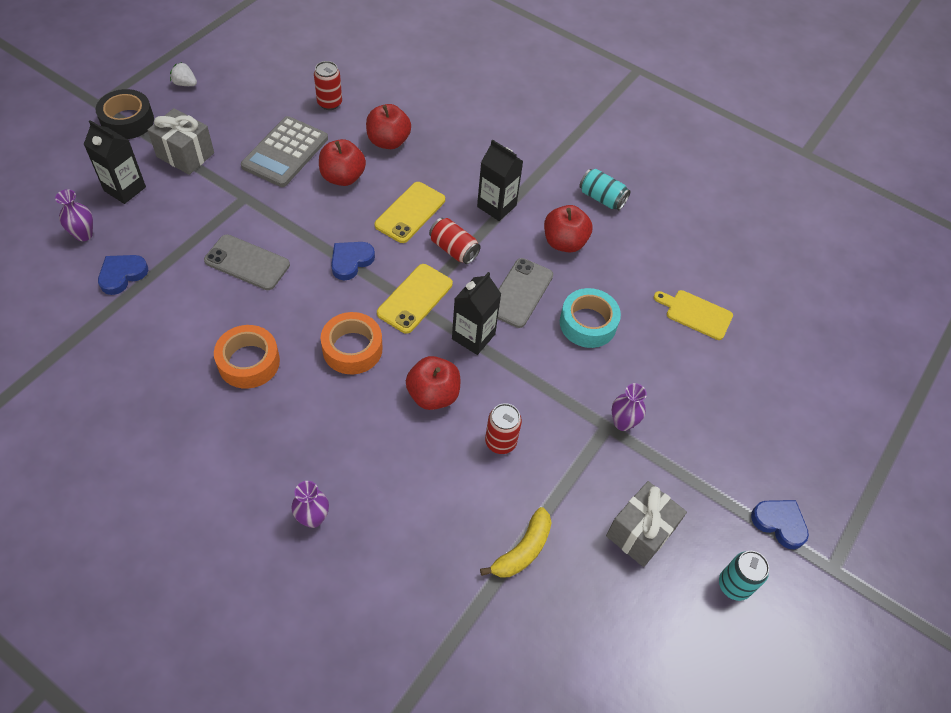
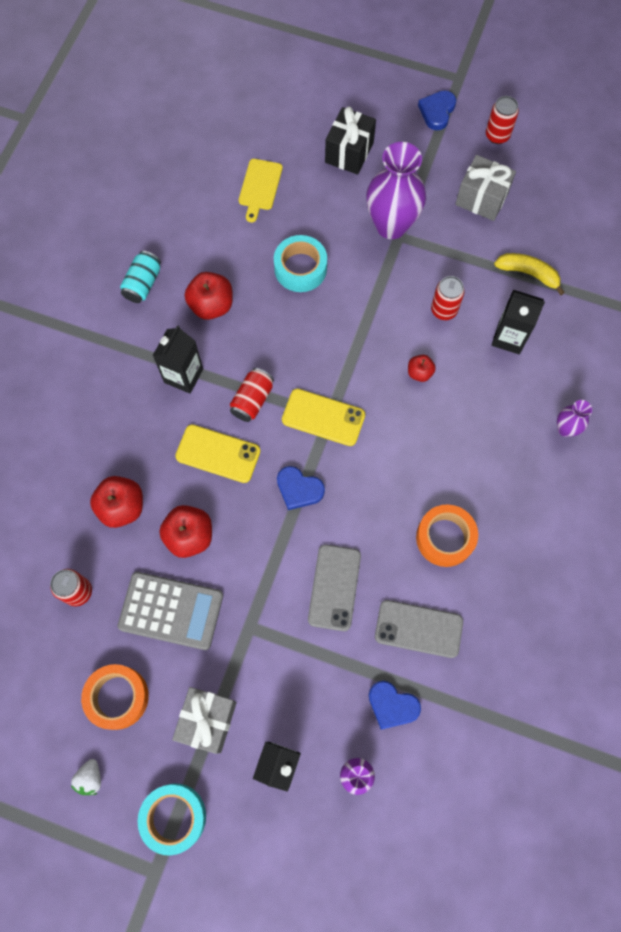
camera: 100 degrees left, 15 degrees up
black tape [96,89,154,139] -> turquoise tape [138,784,206,856]
orange tape [321,312,383,374] -> orange tape moved to [81,664,149,730]
red apple [406,356,460,410] -> red apple [408,355,436,382], size x0.57
black carton [452,272,501,355] -> black carton moved to [492,290,545,354]
grey phone [498,258,553,328] -> grey phone moved to [375,600,463,658]
purple vase [612,383,647,431] -> purple vase [366,142,426,239], size x2.05
turquoise can [719,551,769,601] -> red can [486,96,519,144]
none -> black gift [325,107,376,175]

